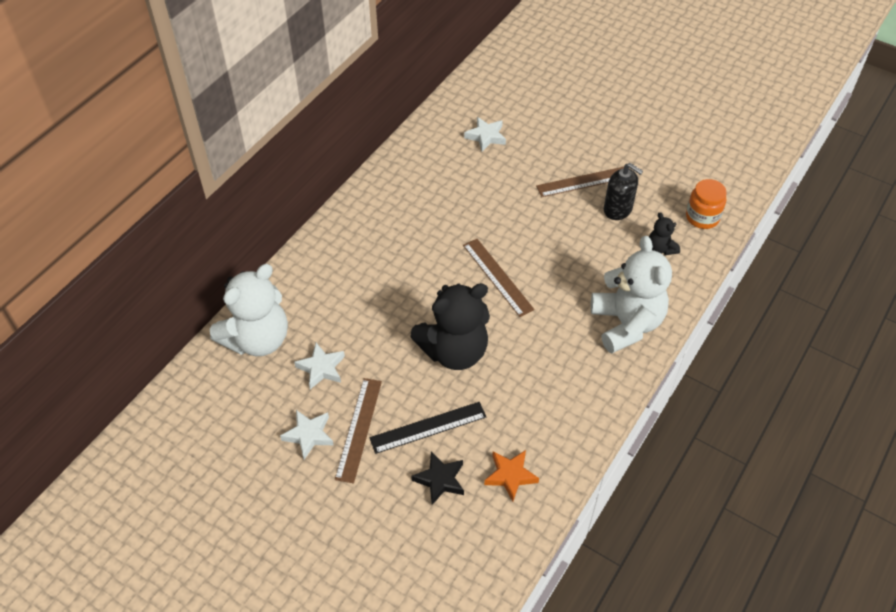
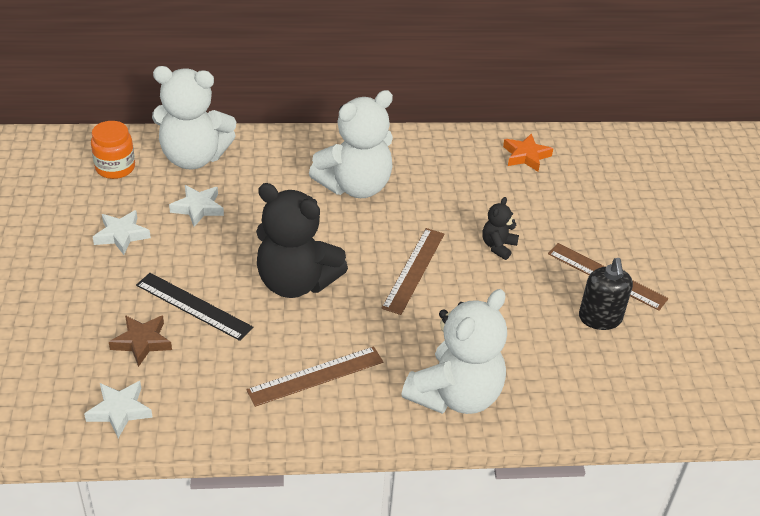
camera: 50 degrees right, 10 degrees down
brown ruler [335,378,382,483] -> brown ruler moved to [246,346,383,407]
black star [411,452,464,505] -> brown star [109,315,172,367]
white star [464,117,506,152] -> white star moved to [84,381,153,438]
orange star [484,450,539,501] -> orange star moved to [503,133,553,172]
black teddy bear [649,212,680,255] -> black teddy bear moved to [483,197,519,260]
orange jar [686,179,727,229] -> orange jar moved to [91,121,135,179]
none -> white teddy bear [309,90,393,198]

